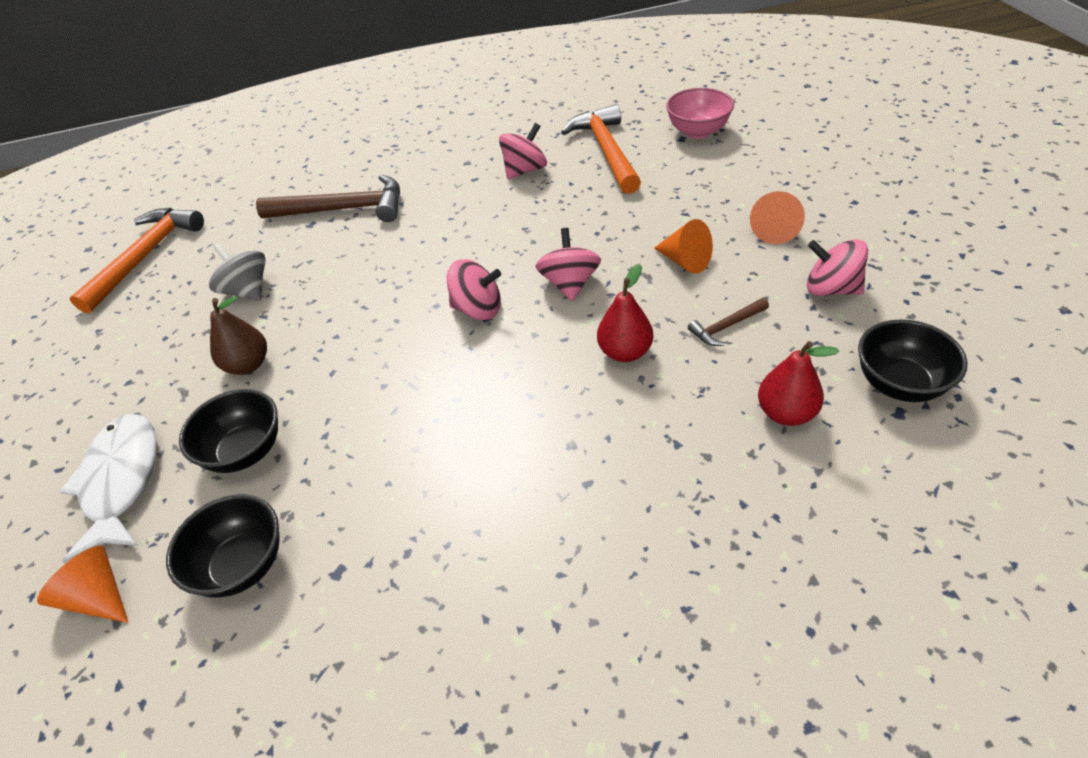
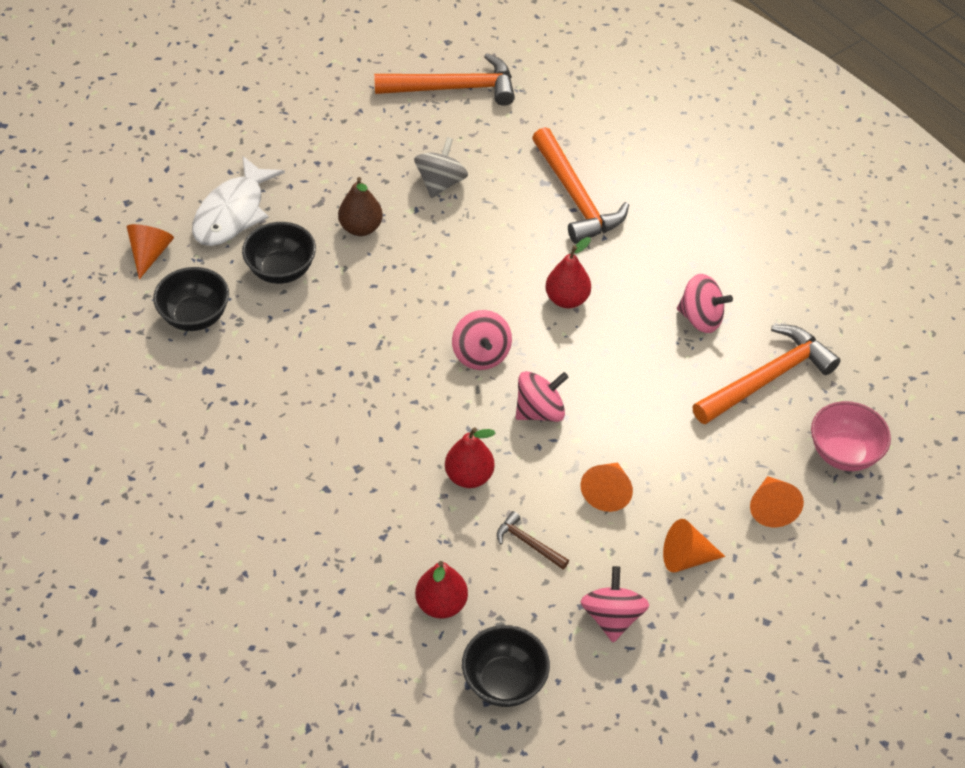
camera: 60 degrees right, 5 degrees up
white fish [59,414,157,563] -> white fish turned 150 degrees clockwise [192,156,285,246]
brown hammer [256,174,400,222] -> orange hammer [532,127,629,244]
none -> red pear [545,237,591,308]
none -> orange cone [750,476,804,527]

